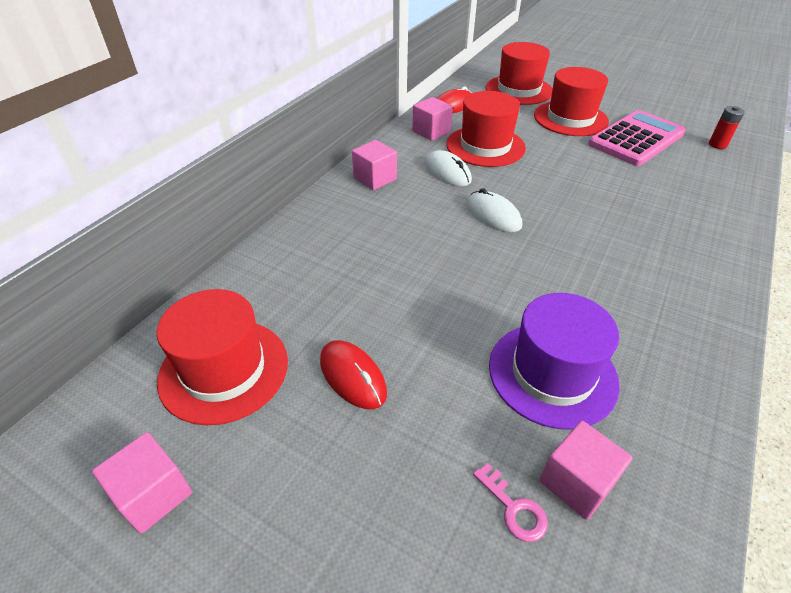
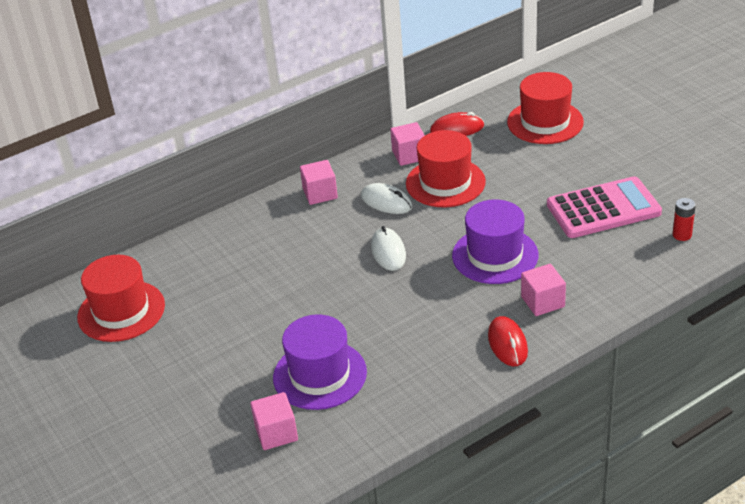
camera: 30 degrees right, 5 degrees down
pink cube [92,432,192,534] -> pink cube moved to [521,264,566,316]
red mouse [320,340,387,409] -> red mouse moved to [488,316,528,366]
white mouse [425,150,472,186] -> white mouse turned 45 degrees counterclockwise [361,183,412,214]
pink key [473,463,548,542] -> none
red hat [534,67,609,136] -> none
none -> purple hat [452,200,538,284]

